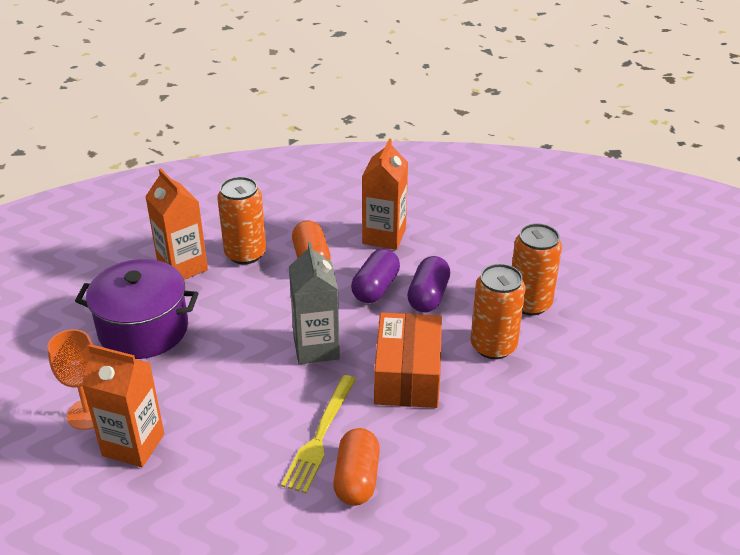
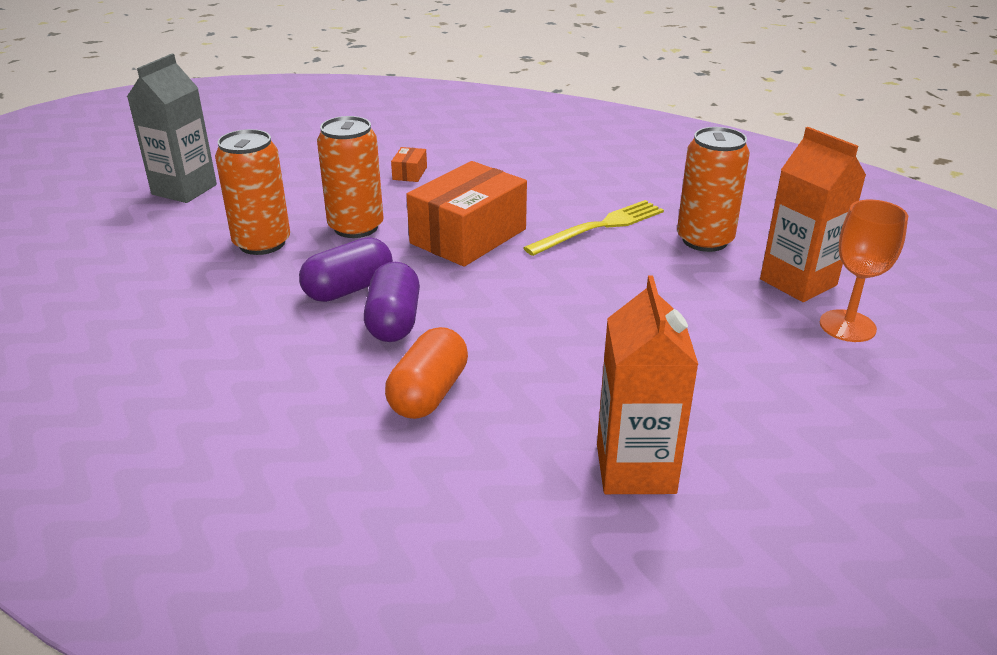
camera: 145 degrees left, 5 degrees down
purple pot [75,259,199,359] -> none
orange can [217,177,266,264] -> orange can moved to [677,127,750,252]
grey carton [289,242,340,364] -> grey carton moved to [127,54,217,203]
orange capsule [333,428,380,506] -> none
purple capsule [351,249,400,303] -> purple capsule turned 60 degrees counterclockwise [364,262,420,342]
orange carton [362,138,408,250] -> none
none -> orange box [391,147,427,182]

